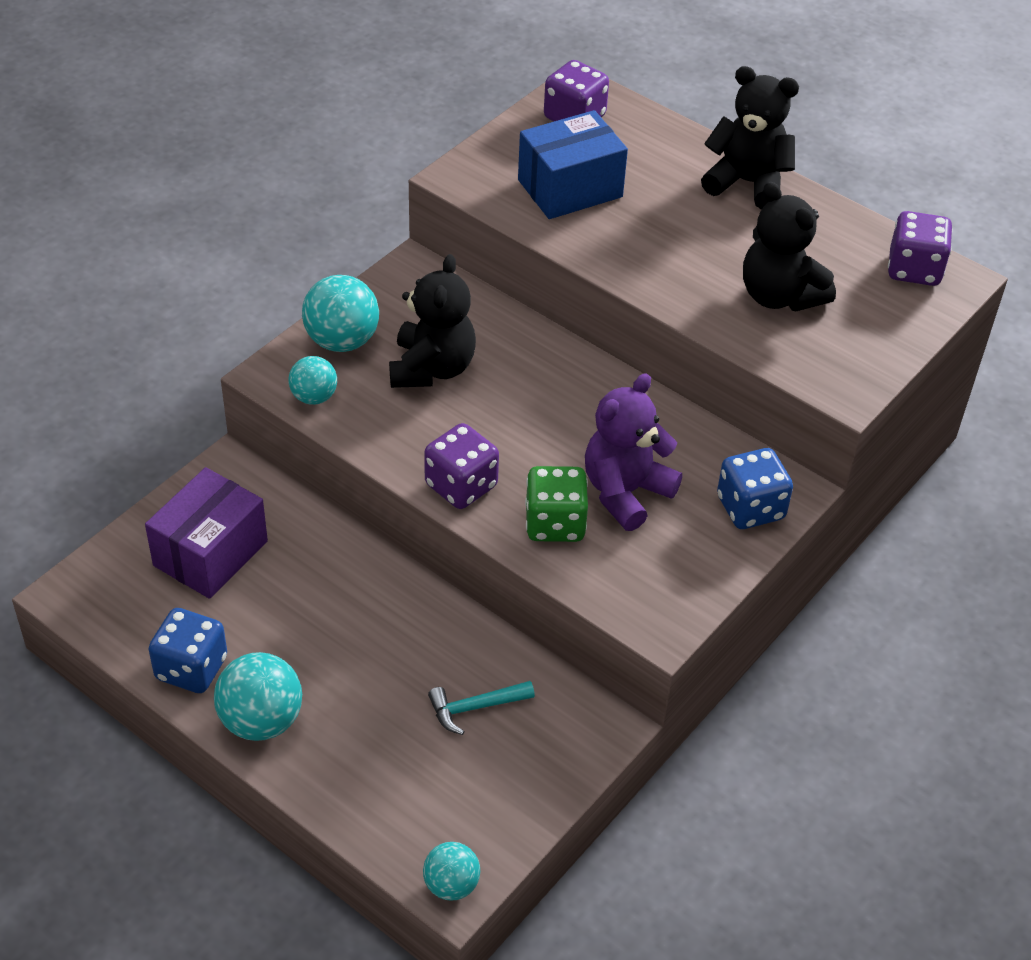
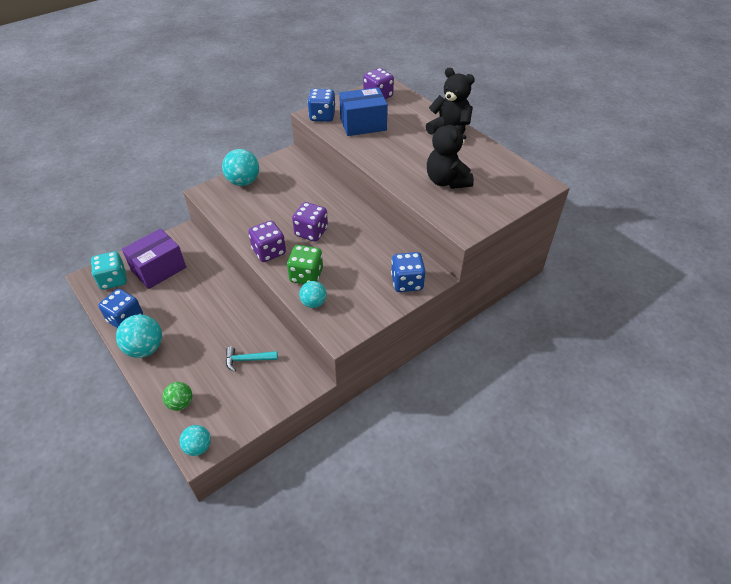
camera: 15 degrees right, 0 degrees up
turquoise ball [288,356,337,405] -> turquoise ball moved to [299,281,327,308]
black teddy bear [389,254,476,388] -> none
purple teddy bear [585,373,682,531] -> none
purple dice [888,211,953,286] -> purple dice moved to [292,202,328,242]
none -> turquoise dice [91,251,127,290]
none -> green ball [162,382,192,411]
none -> blue dice [308,89,336,122]

